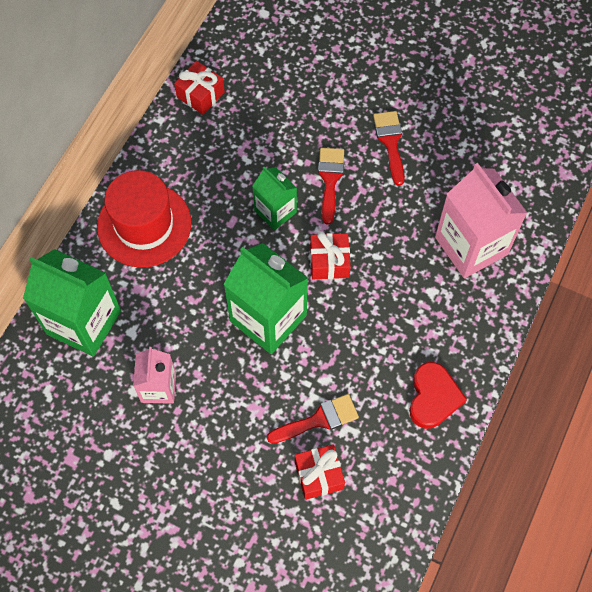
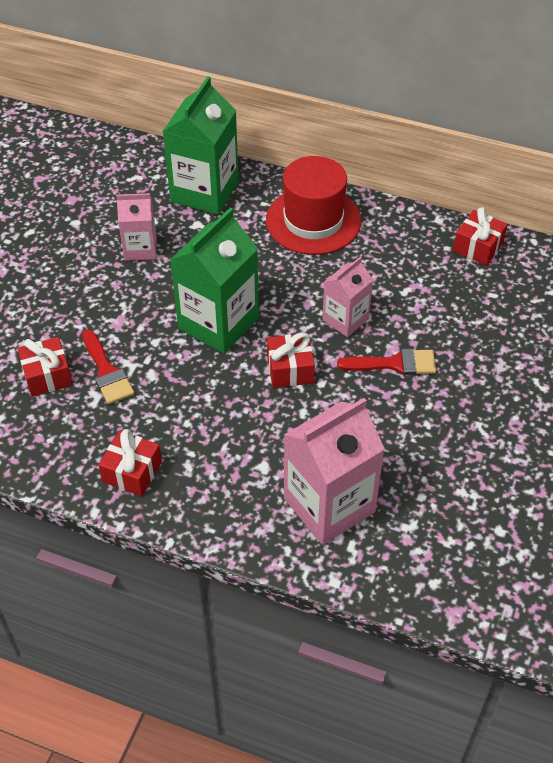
camera: 85 degrees right, 15 degrees down
green carton [252,167,297,230] -> pink carton [322,257,373,337]
red brush [373,111,405,186] -> none
red heart [409,362,467,429] -> red gift [99,429,162,496]

